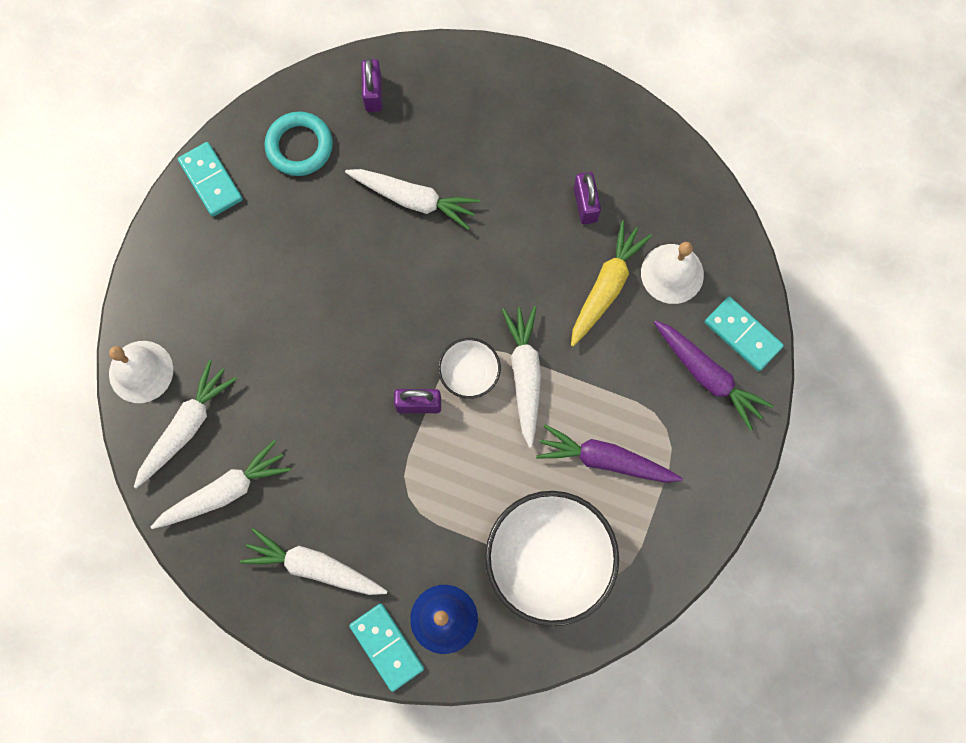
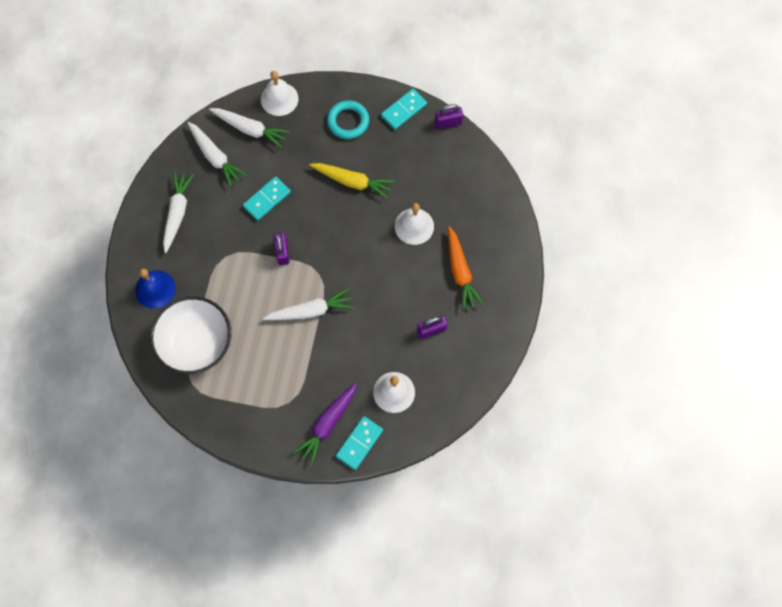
camera: 80 degrees right, 5 degrees down
turquoise ring [264,112,333,176] -> turquoise ring moved to [327,100,369,139]
white carrot [345,169,480,230] -> white bell [395,203,434,245]
turquoise domino [349,603,424,692] -> turquoise domino moved to [243,176,291,221]
purple padlock [361,58,382,112] -> purple padlock moved to [435,104,463,129]
white bowl [438,338,501,399] -> none
purple carrot [536,424,683,483] -> none
yellow carrot [571,220,652,347] -> yellow carrot moved to [310,163,394,199]
none -> orange carrot [448,226,484,311]

